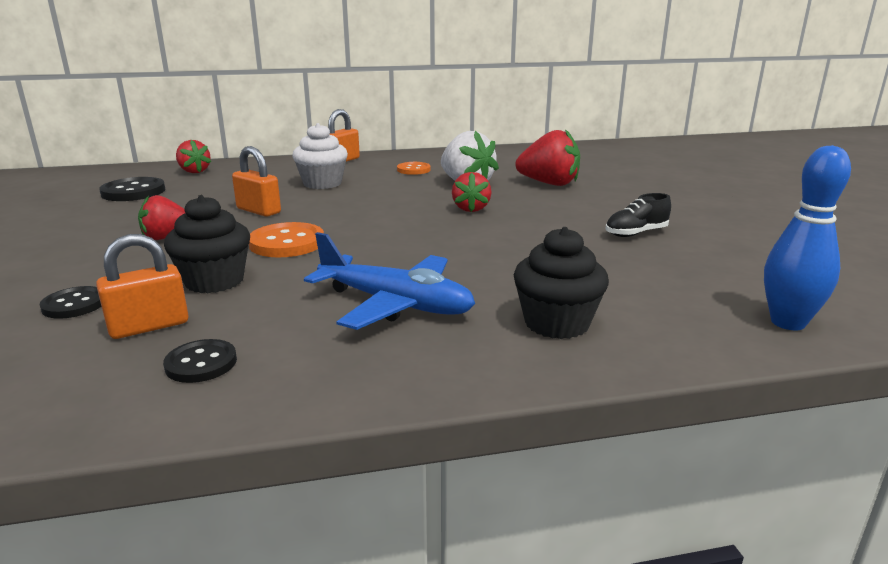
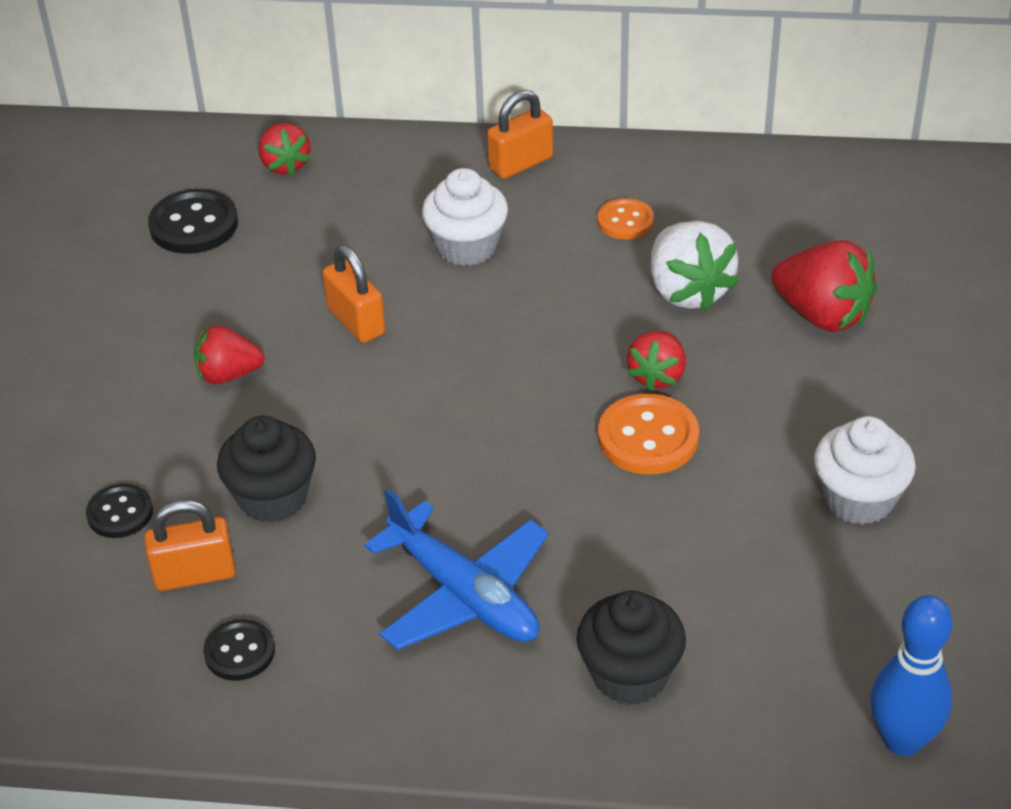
camera: 20 degrees right, 20 degrees up
orange button [249,222,324,257] -> orange button moved to [598,394,699,474]
black shoe [605,193,671,237] -> white cupcake [814,416,916,525]

